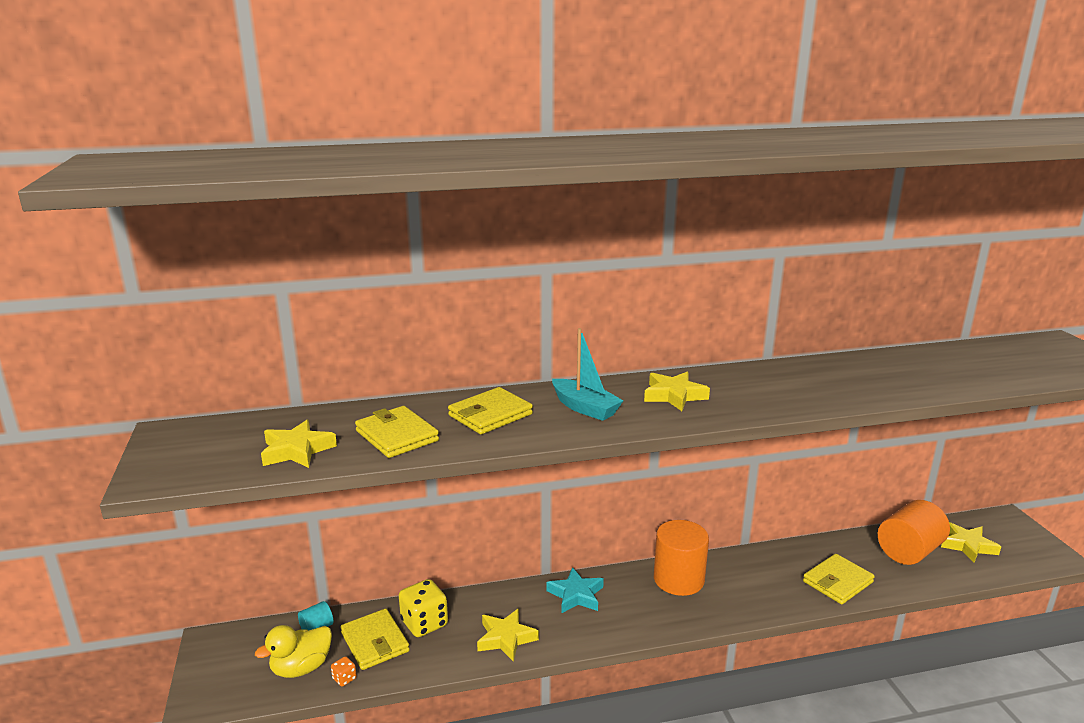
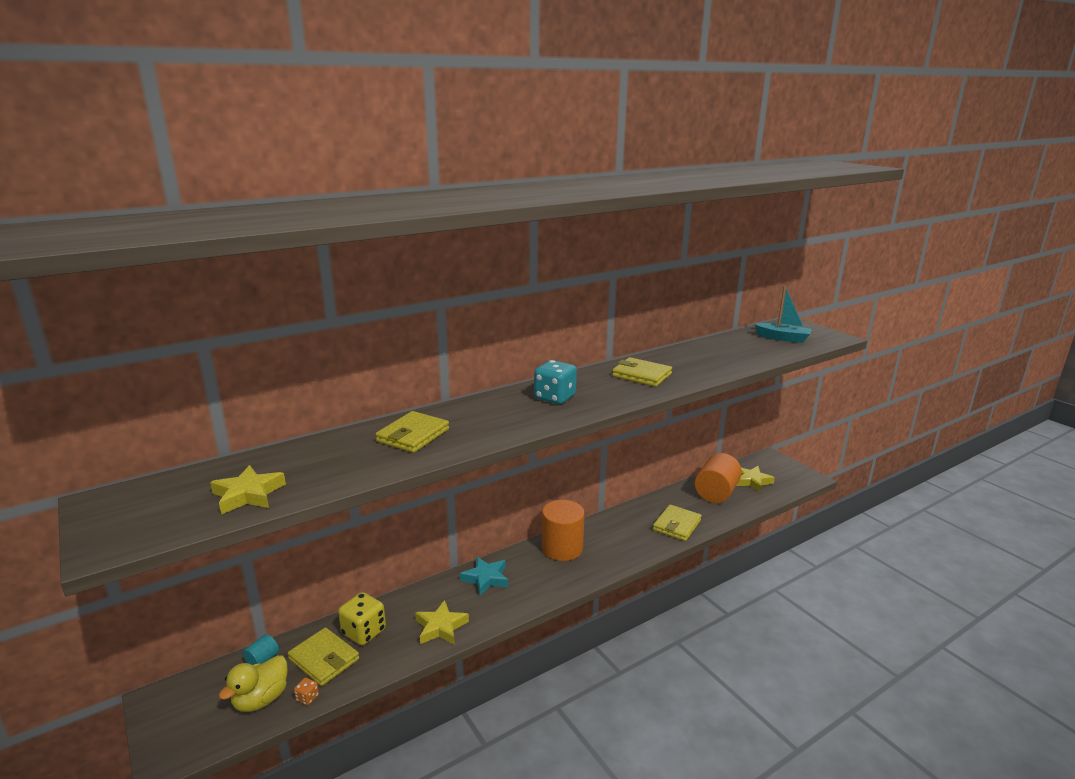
camera: 20 degrees left, 0 degrees up
yellow wallet [355,406,439,458] -> yellow wallet moved to [612,357,672,387]
turquoise boat [552,328,623,421] -> turquoise boat moved to [755,286,812,343]
yellow star [644,372,710,411] -> turquoise dice [534,360,577,404]

